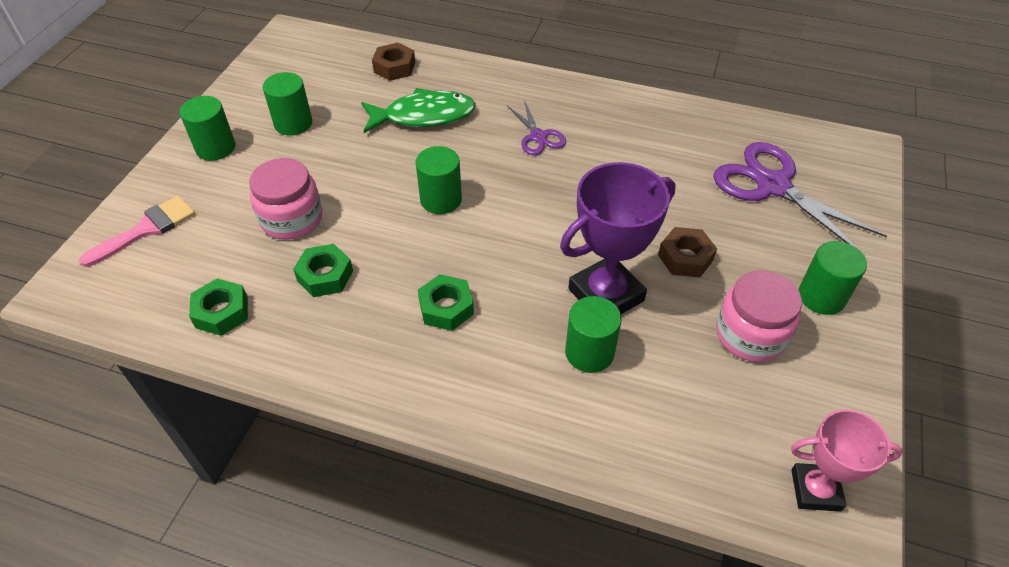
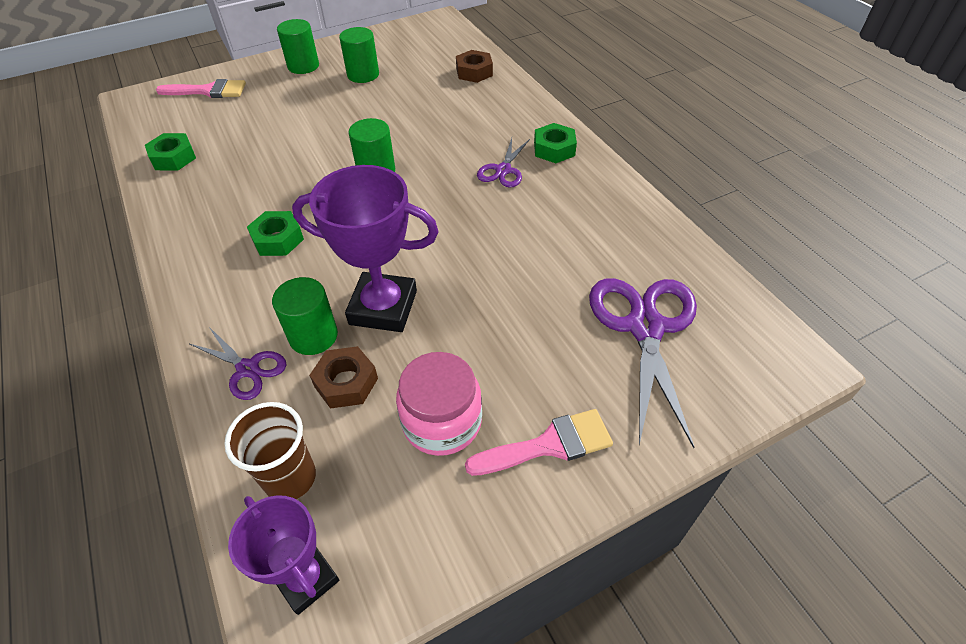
camera: 45 degrees right, 0 degrees up
pink jar [249,158,322,240] -> none
green nut [293,244,353,297] -> green nut moved to [534,123,577,163]
green fish [361,88,476,133] -> none
brown nut [658,227,717,277] -> brown nut moved to [309,346,378,409]
pink trophy [791,409,903,512] -> purple trophy [228,495,339,615]
green cylinder [799,241,867,315] -> pink brush [465,409,613,476]
none -> purple scissors [190,327,286,400]
none -> brown cup [224,402,316,499]

